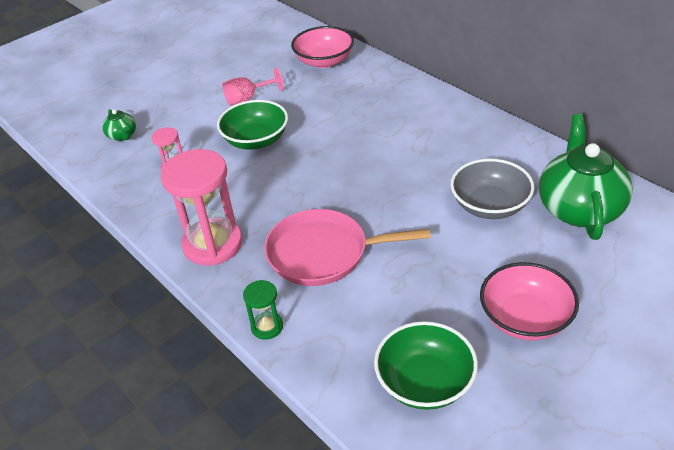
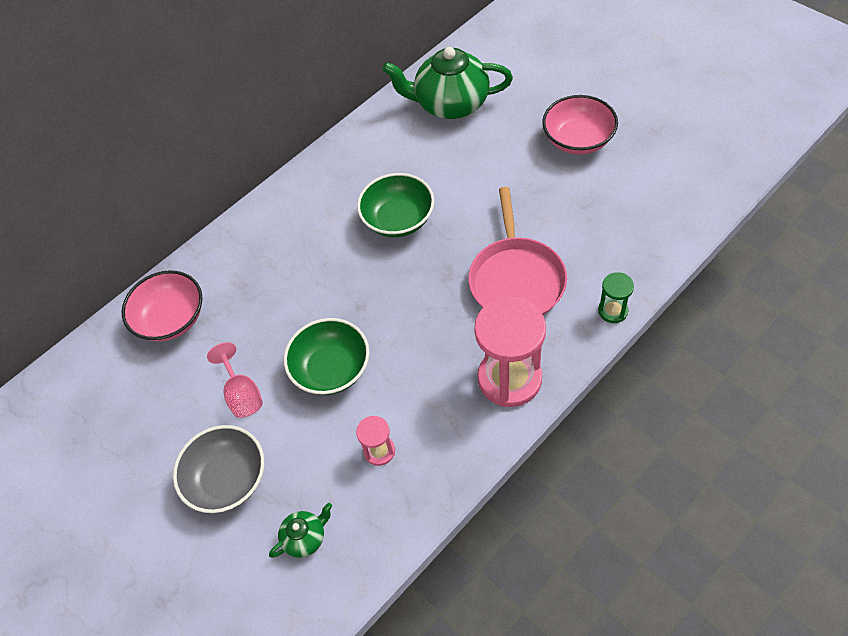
camera: 90 degrees left, 15 degrees up
green bowl [374,321,478,410] -> green bowl moved to [357,173,435,237]
grey bowl [450,159,534,219] -> grey bowl moved to [173,425,264,513]

